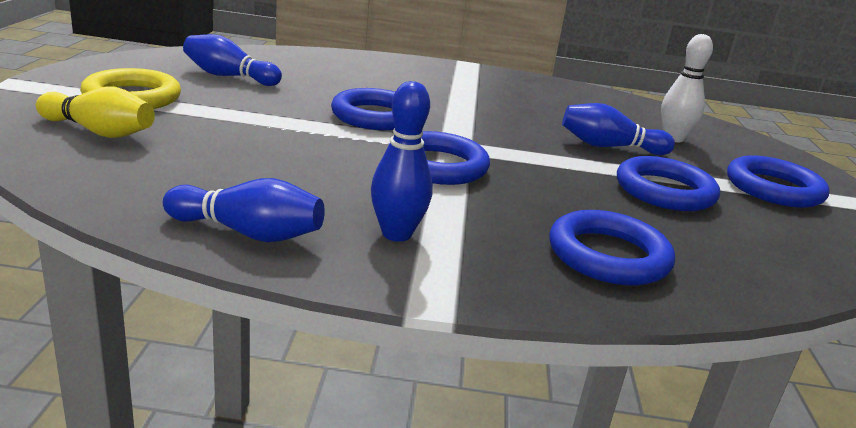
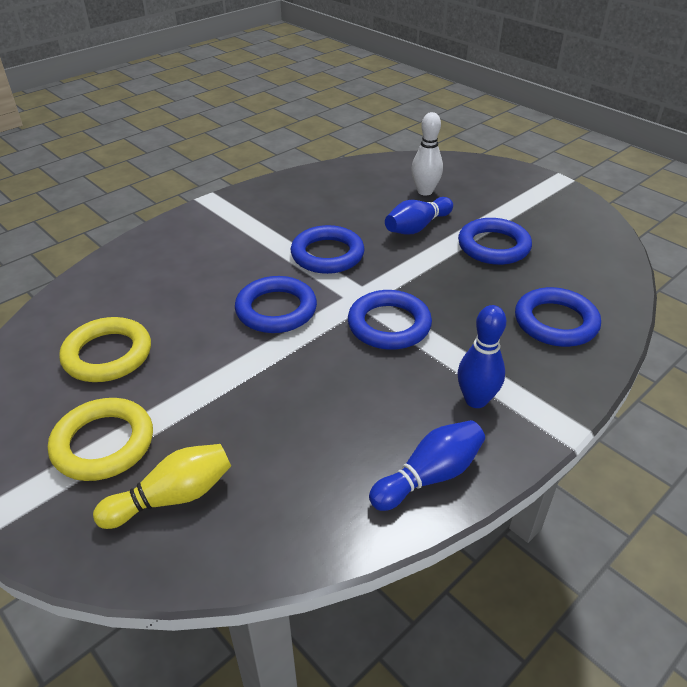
camera: 45 degrees left, 15 degrees up
blue bowling pin [183,34,282,86] -> yellow ring [59,317,151,382]
blue ring [727,155,830,208] -> blue ring moved to [291,225,365,274]

